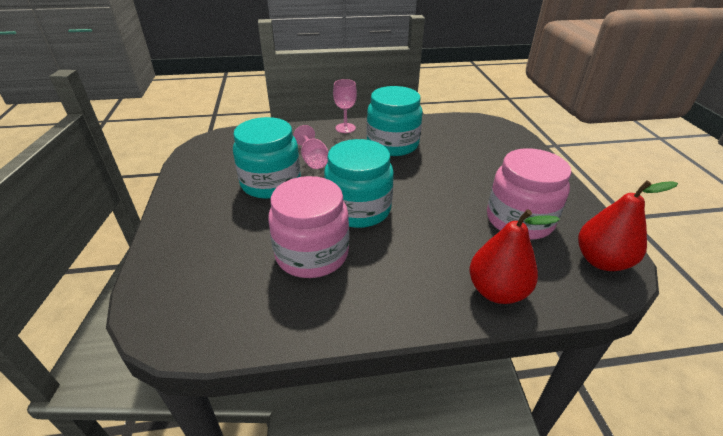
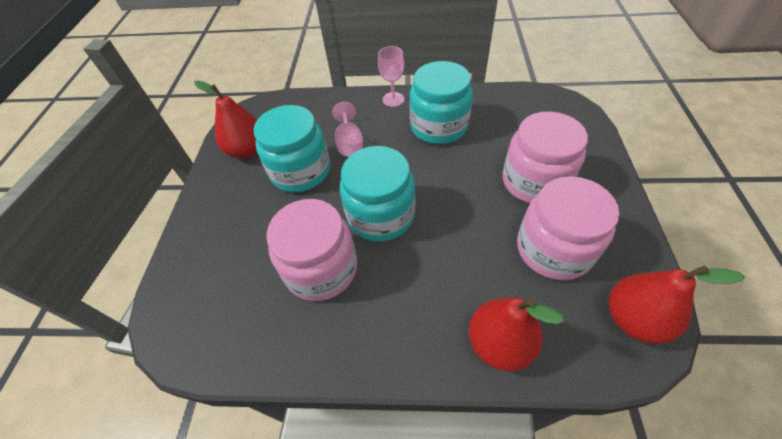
camera: 15 degrees right, 15 degrees up
none -> red pear [194,80,257,159]
none -> pink jar [503,111,588,203]

